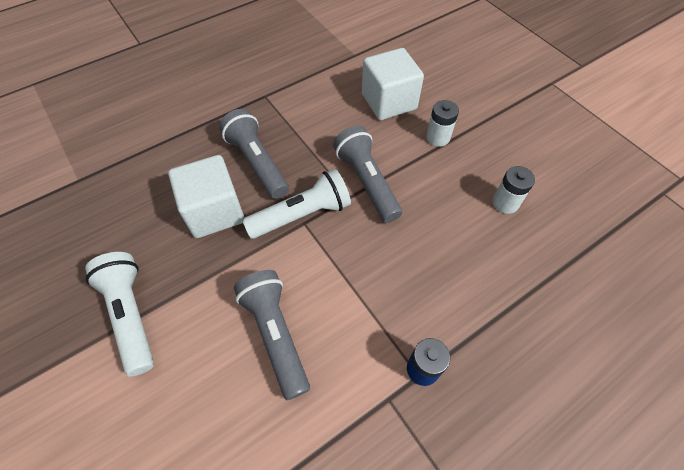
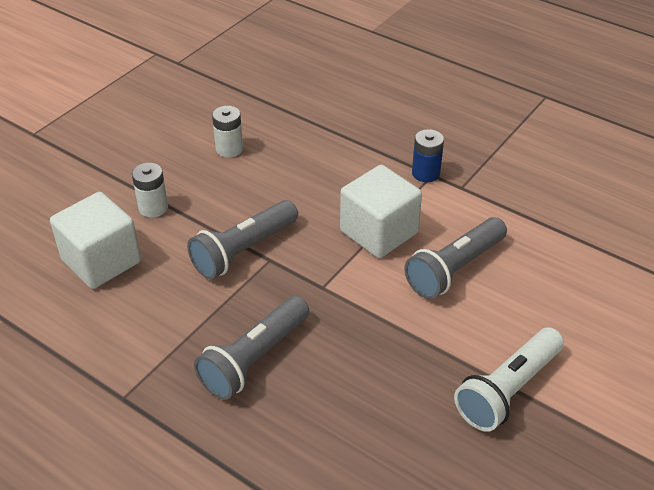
camera: 110 degrees left, 15 degrees down
white cube [168,155,245,238] -> white cube moved to [340,165,422,258]
white flashlight [242,169,351,239] -> none

